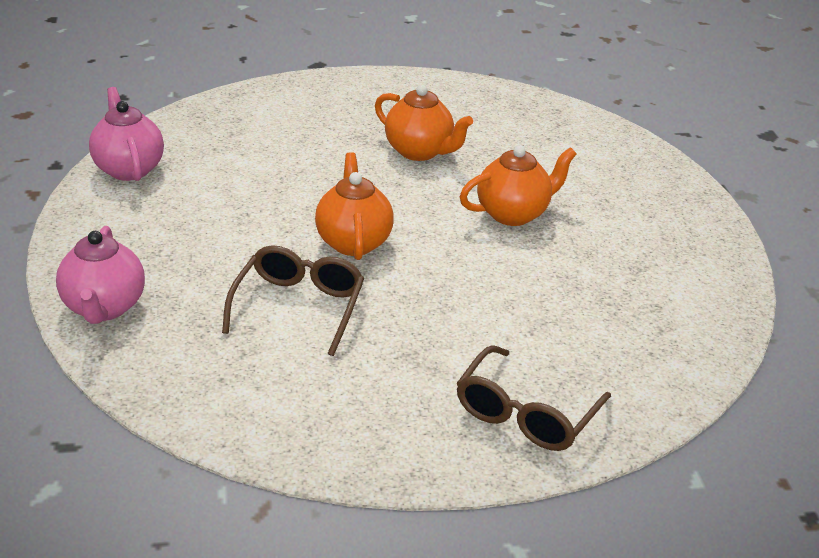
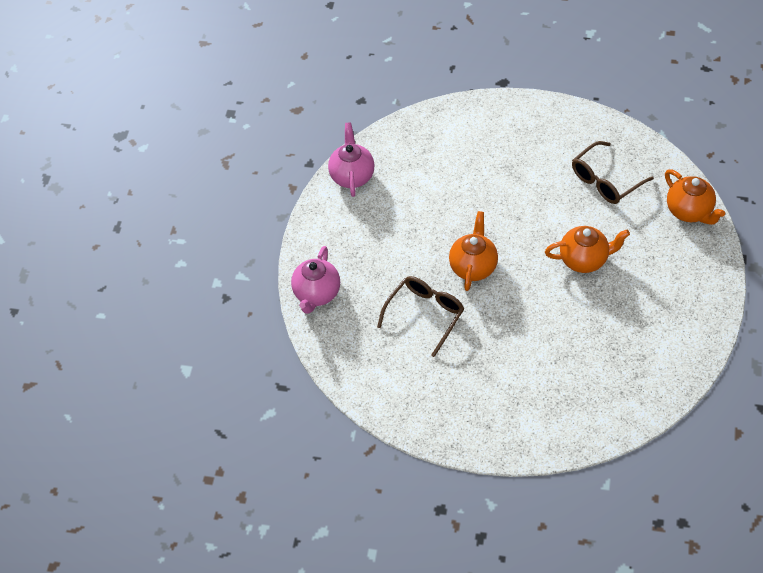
camera: 25 degrees right, 20 degrees up
orange teapot [375,85,473,161] -> orange teapot moved to [665,169,725,225]
brown glasses [456,345,611,451] -> brown glasses moved to [572,141,654,204]

